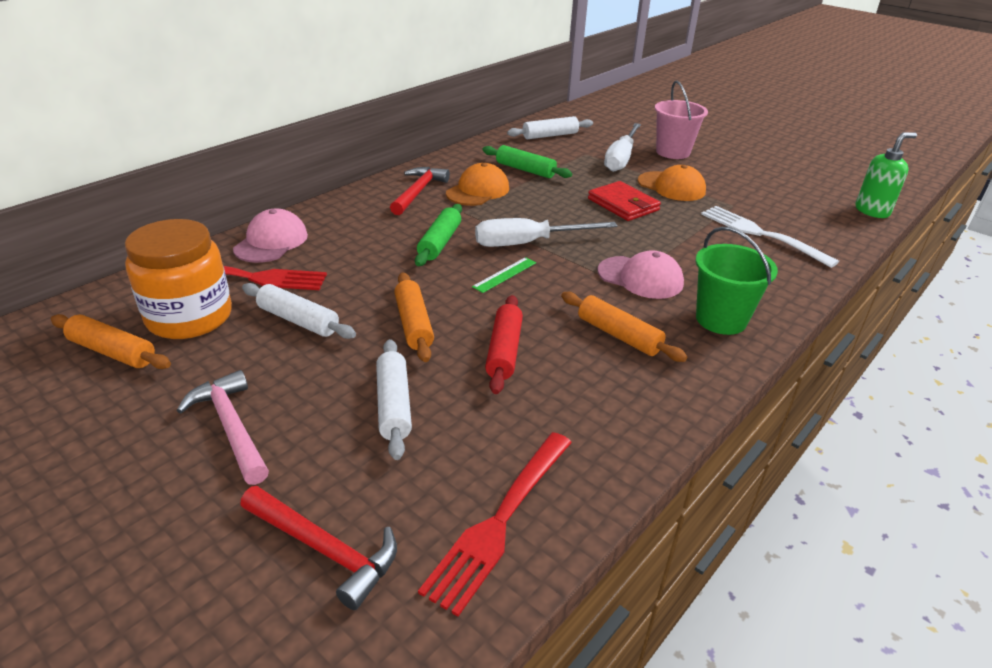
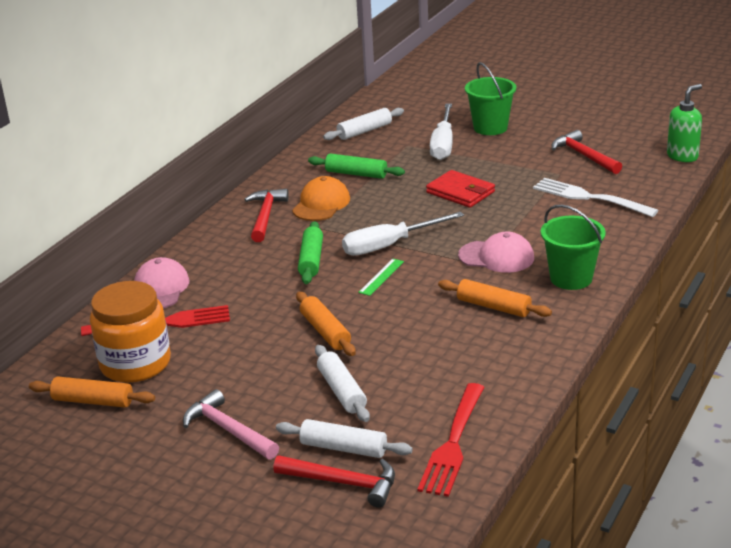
camera: 10 degrees left, 5 degrees down
white rolling pin [242,283,356,339] -> white rolling pin moved to [276,419,413,458]
red rolling pin [485,295,523,394] -> none
orange cap [638,165,706,201] -> none
pink bucket [655,81,708,159] -> green bucket [465,62,516,135]
none -> red hammer [552,130,622,174]

